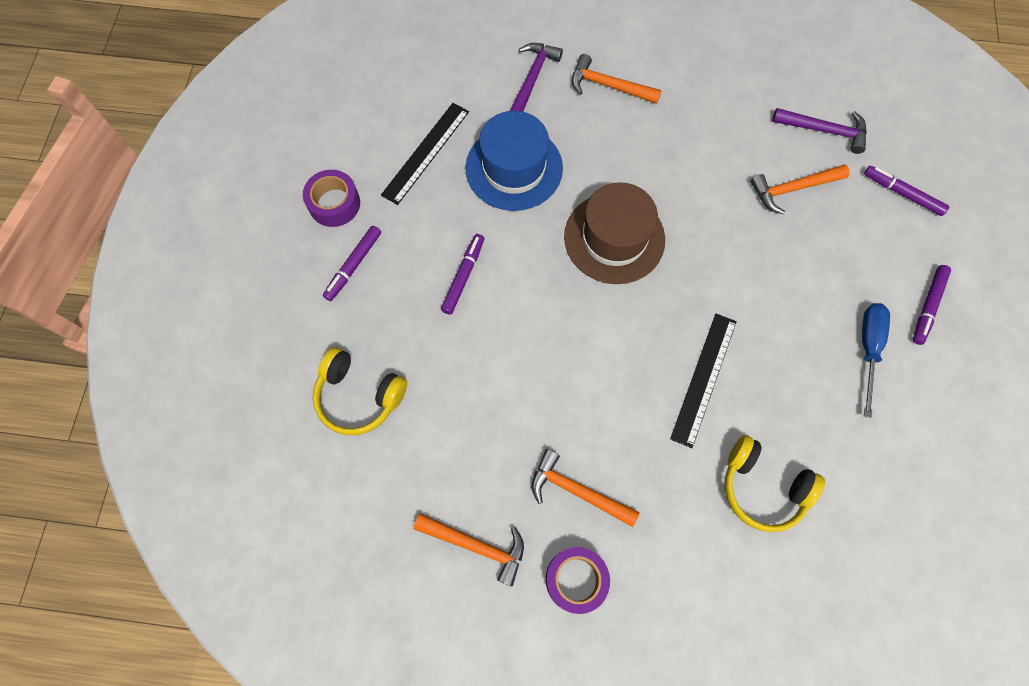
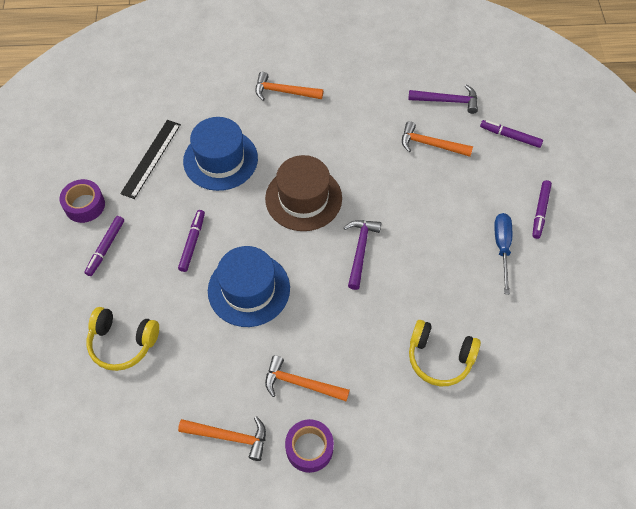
camera: 10 degrees left, 10 degrees down
purple hammer [510,43,563,112] -> purple hammer moved to [344,220,381,290]
black ruler [670,314,737,448] -> none
orange hammer [751,164,850,214] -> orange hammer turned 45 degrees clockwise [402,121,473,157]
none -> blue hat [208,246,290,327]

